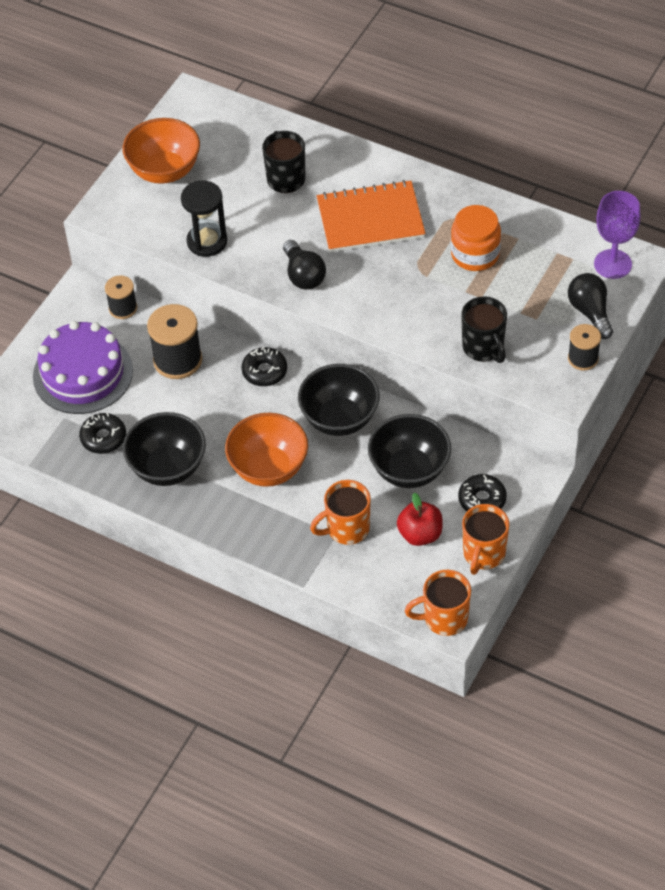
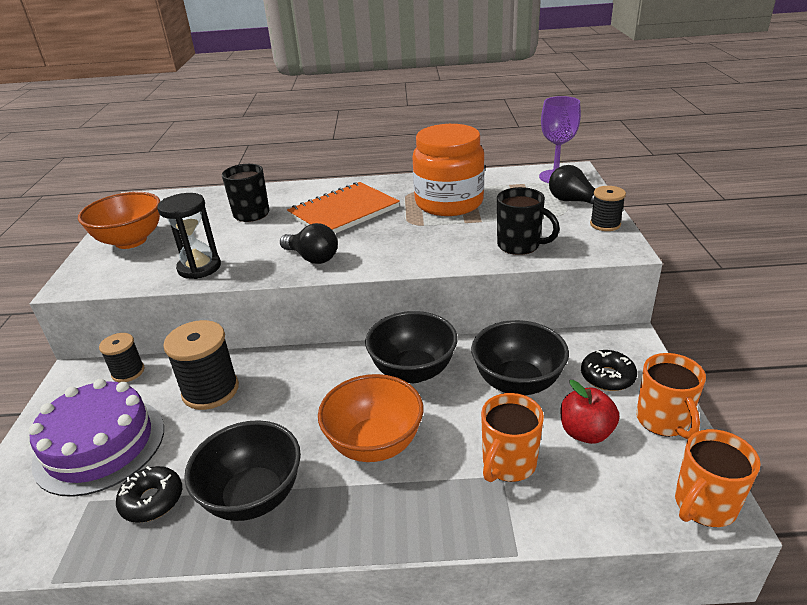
camera: 30 degrees left, 20 degrees down
black donut [241,346,287,386] -> none
orange jar [451,205,501,271] -> orange jar [412,124,484,216], size x1.53

